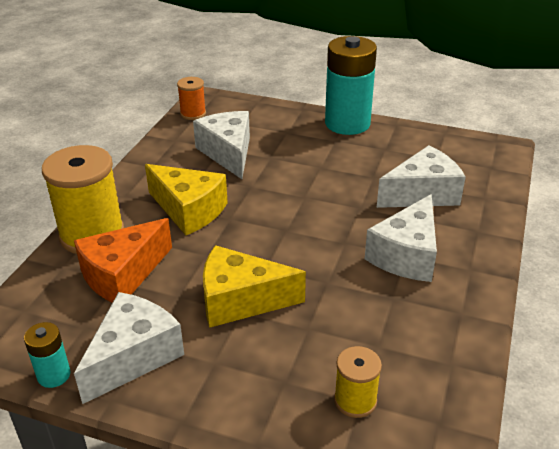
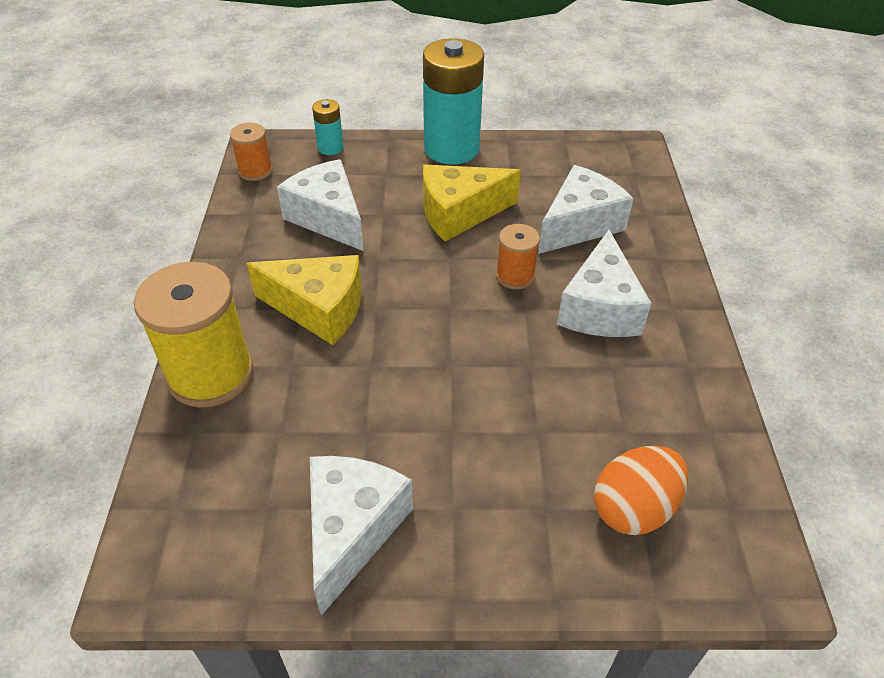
camera: 20 degrees left, 10 degrees up
turquoise battery [24,322,71,388] -> turquoise battery moved to [312,99,344,155]
orange cheese [74,218,172,303] -> none
yellow cheese [203,245,306,328] -> yellow cheese moved to [423,165,521,242]
yellow spool [334,346,382,418] -> orange egg [594,446,688,535]
none -> orange spool [496,224,540,289]

